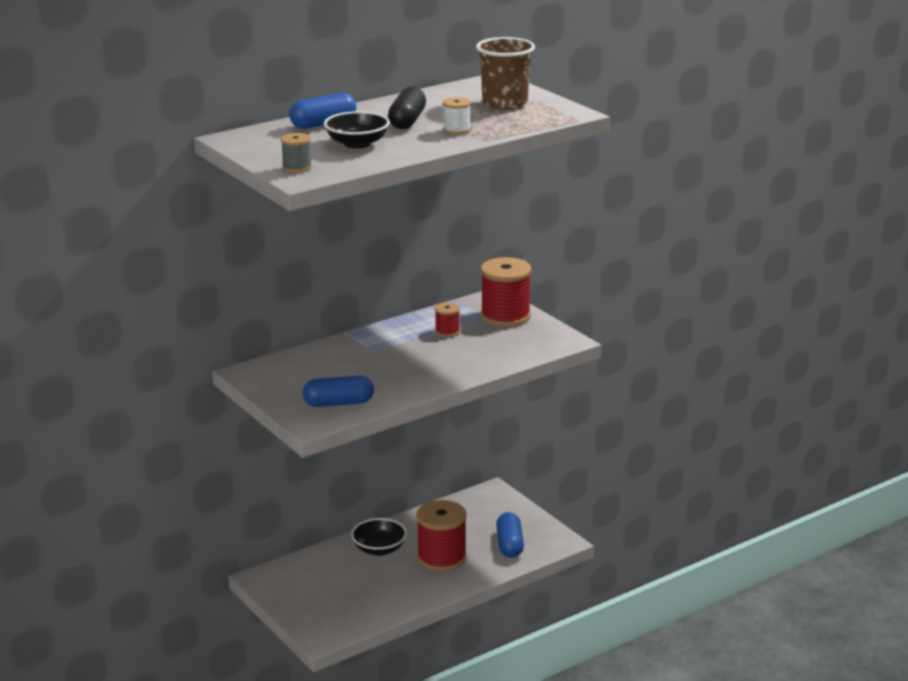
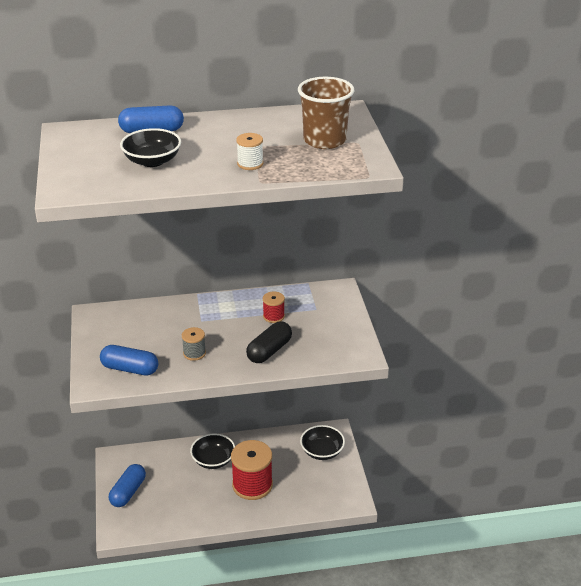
camera: 25 degrees right, 10 degrees up
grey spool [281,133,312,173] -> grey spool moved to [182,327,206,361]
black capsule [388,87,426,129] -> black capsule moved to [246,321,292,363]
red spool [481,257,532,327] -> none
blue capsule [496,512,524,558] -> blue capsule moved to [109,464,146,507]
none -> black bowl [300,425,345,460]

